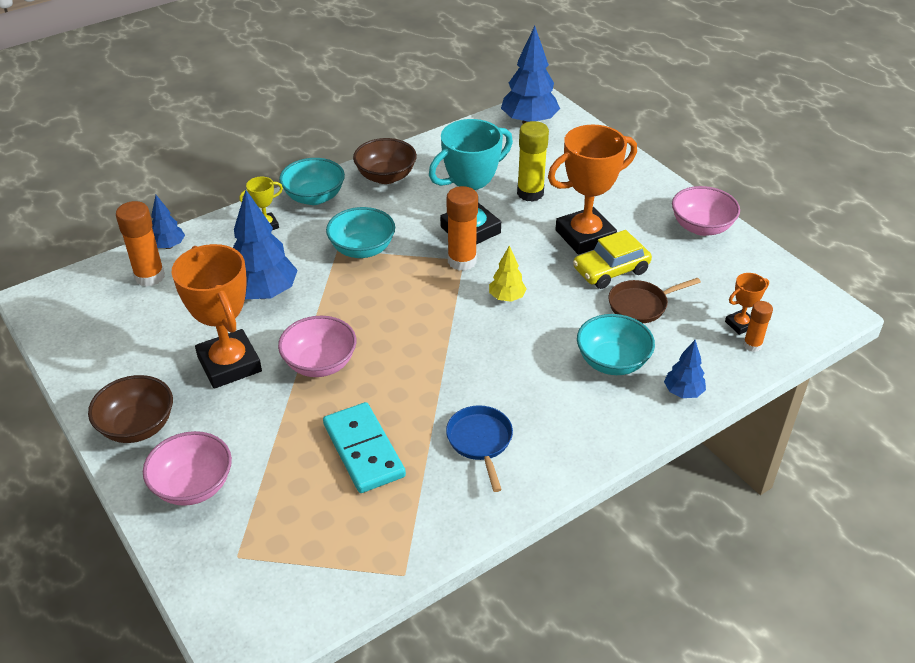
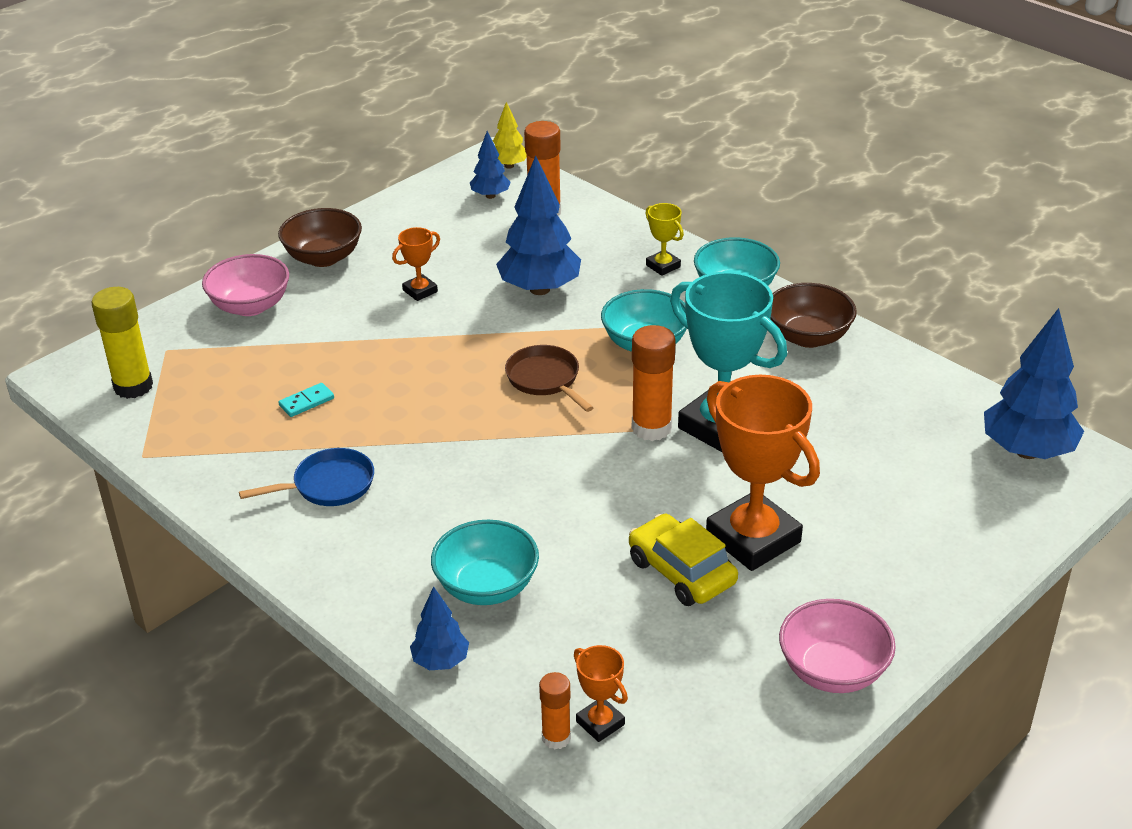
camera: 80 degrees right, 5 degrees down
blue tree [151,195,185,249] -> blue tree moved to [470,131,511,199]
orange trophy [172,244,262,389] -> orange trophy [392,227,440,301], size x0.46
pink bowl [278,316,356,377] -> none
turquoise domino [323,402,406,493] -> turquoise domino [279,383,334,417], size x0.45
yellow tree [489,245,527,302] -> yellow tree moved to [493,102,527,169]
yellow glue stick [517,121,549,202] -> yellow glue stick moved to [92,287,153,399]
brown pan [608,278,701,323] -> brown pan moved to [505,345,594,412]

